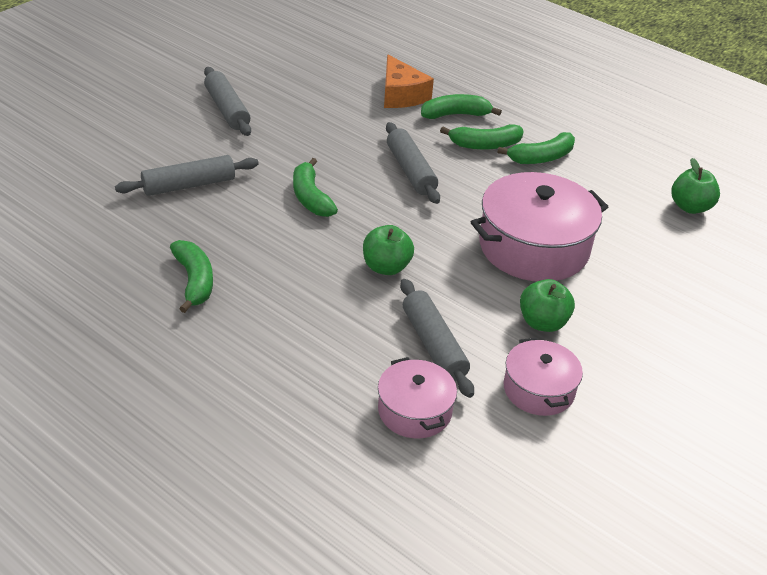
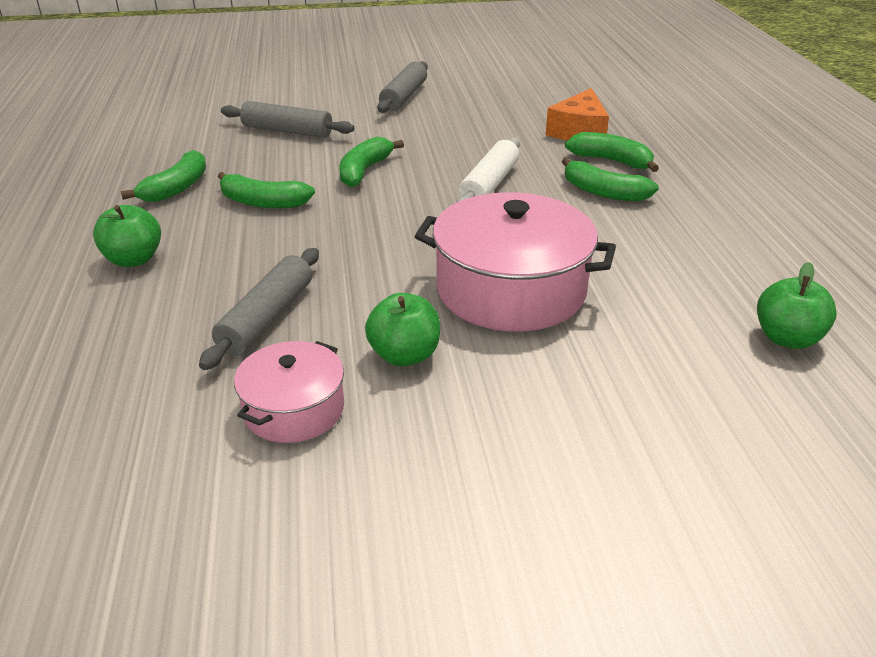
camera: 45 degrees right, 5 degrees down
green apple [363,225,414,275] -> green apple moved to [93,205,161,267]
pink pot [378,357,457,438] -> none
grey rolling pin [386,122,440,204] -> white rolling pin [456,138,520,203]
green banana [497,132,575,164] -> green banana moved to [218,172,315,209]

